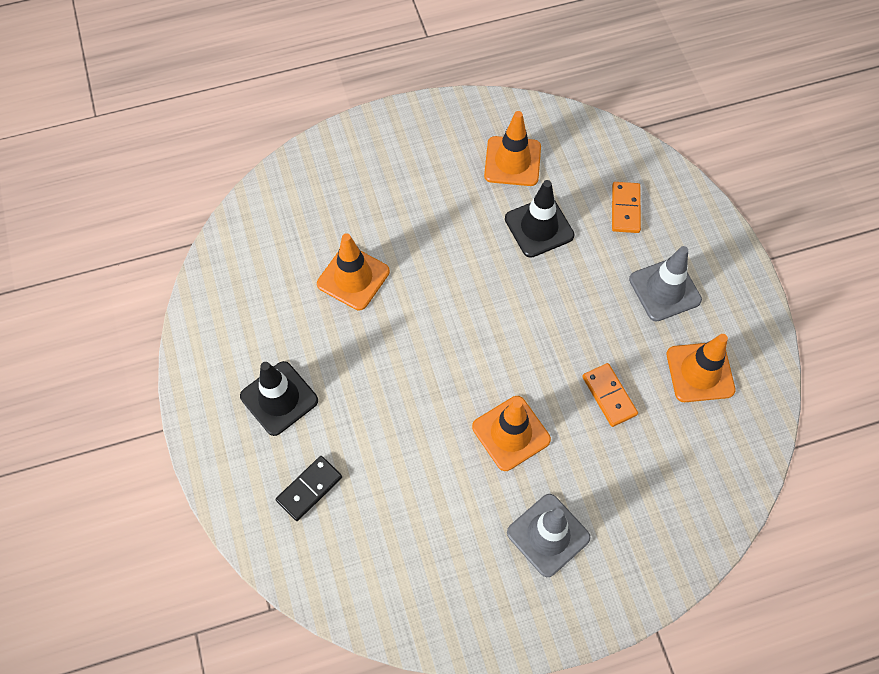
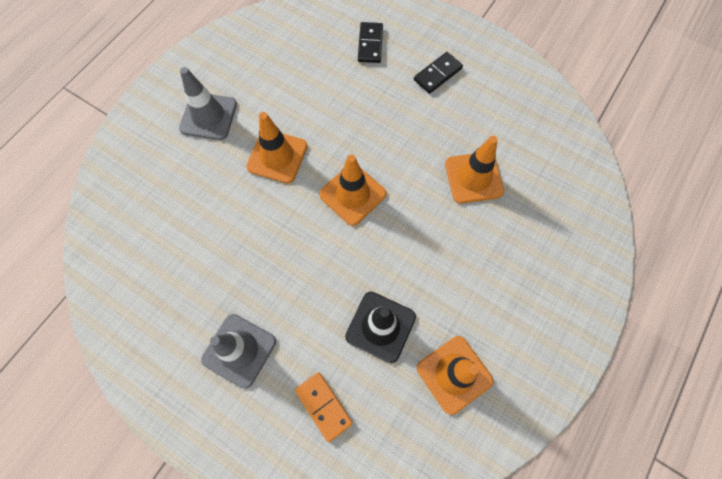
camera: 140 degrees right, 5 degrees up
black traffic cone [240,361,318,436] -> black domino [414,52,463,94]
orange domino [582,363,638,427] -> none
orange traffic cone [667,334,735,402] -> orange traffic cone moved to [319,155,386,226]

